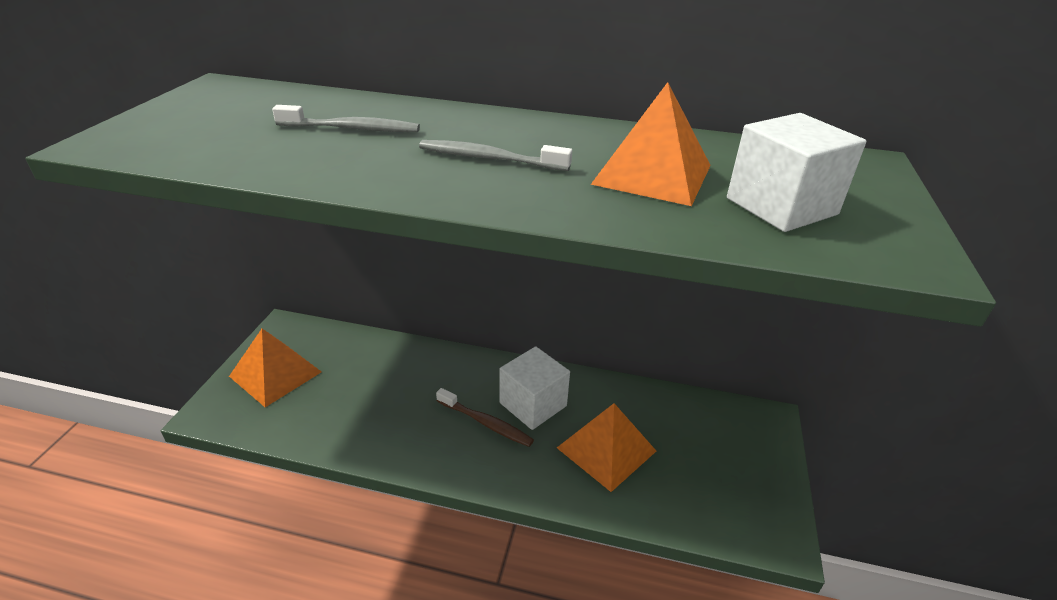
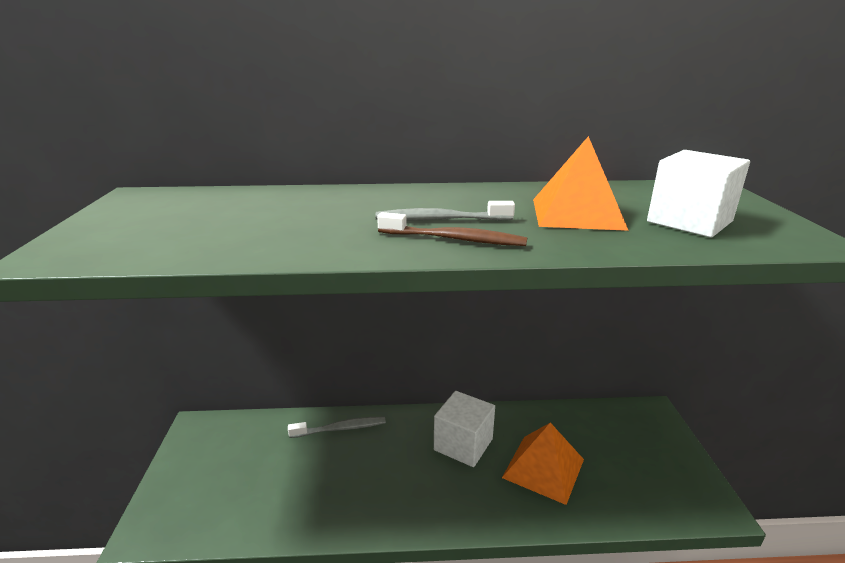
camera: 15 degrees left, 10 degrees down
orange pyramid [229,329,322,407] -> none
grey toothbrush [272,105,420,132] -> grey toothbrush moved to [288,417,386,438]
brown toothbrush [436,388,534,447] -> brown toothbrush moved to [377,212,527,246]

